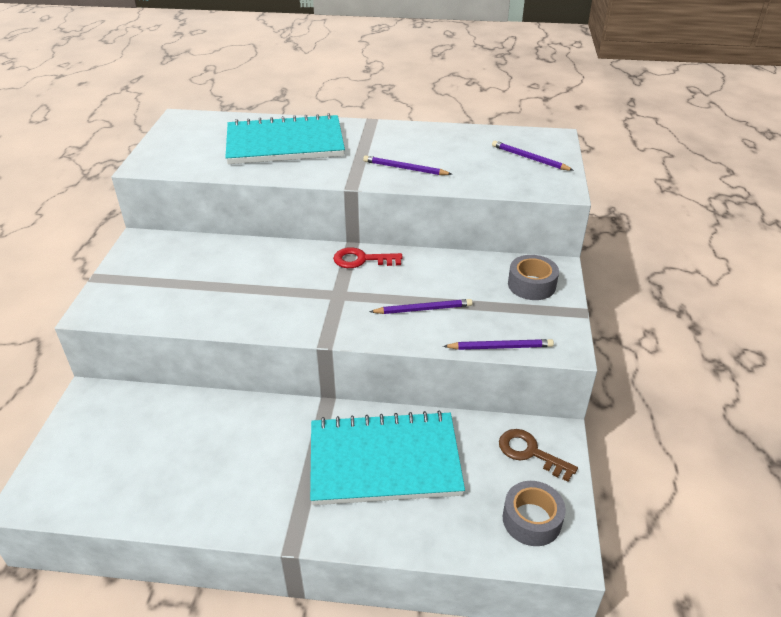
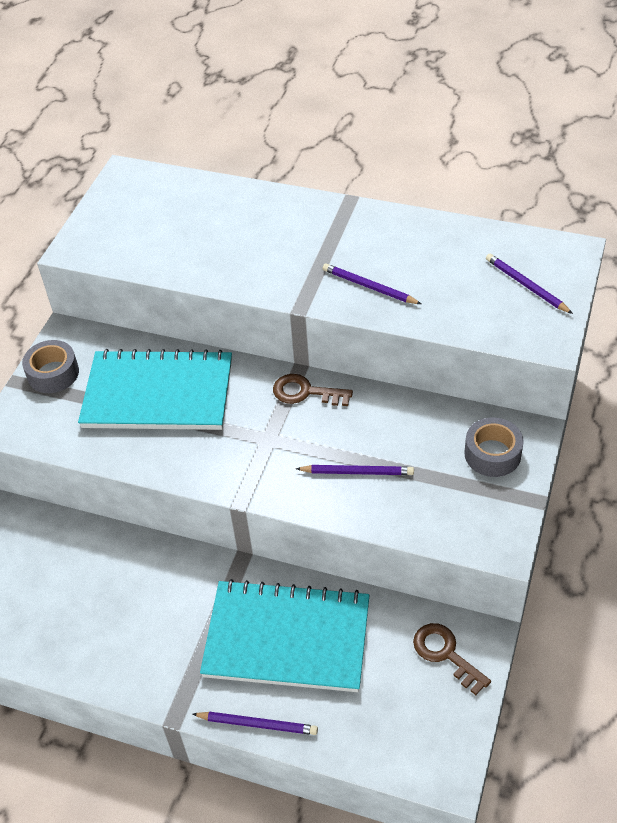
camera: 15 degrees right, 10 degrees up
turquoise notebook [225,113,345,164] -> turquoise notebook moved to [78,349,232,430]
red key [333,247,403,268] -> brown key [273,374,353,406]
purple pencil [443,339,554,350] -> purple pencil moved to [192,712,318,735]
grey tape [503,481,566,546] -> grey tape moved to [22,340,79,393]

